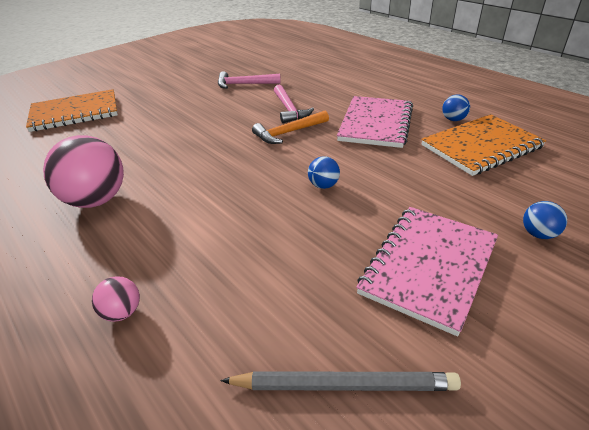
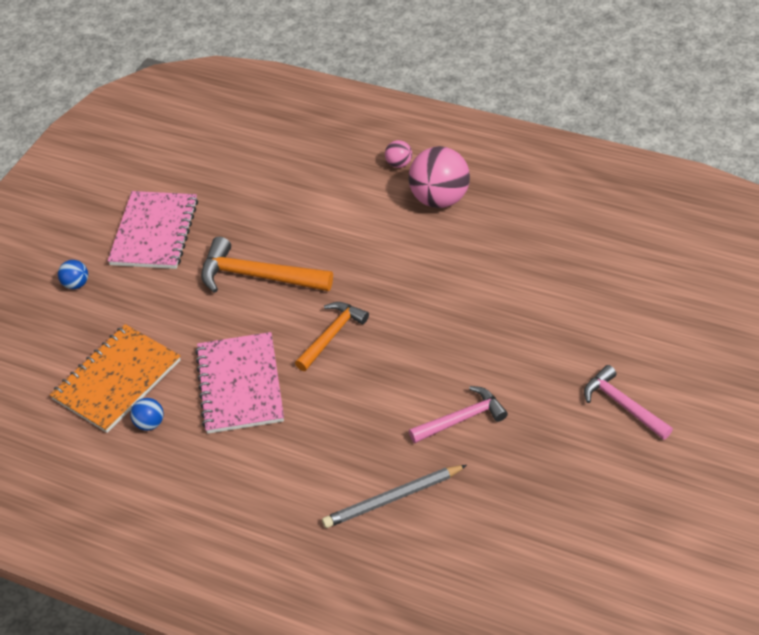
camera: 155 degrees right, 10 degrees up
orange notebook [26,89,118,132] -> none
pink ball [92,276,140,322] -> pink ball moved to [385,140,412,168]
grey pencil [220,371,461,391] -> grey pencil moved to [322,465,467,528]
pink hammer [274,85,314,123] -> pink hammer moved to [584,365,673,440]
blue ball [308,156,340,189] -> orange hammer [201,237,333,293]

